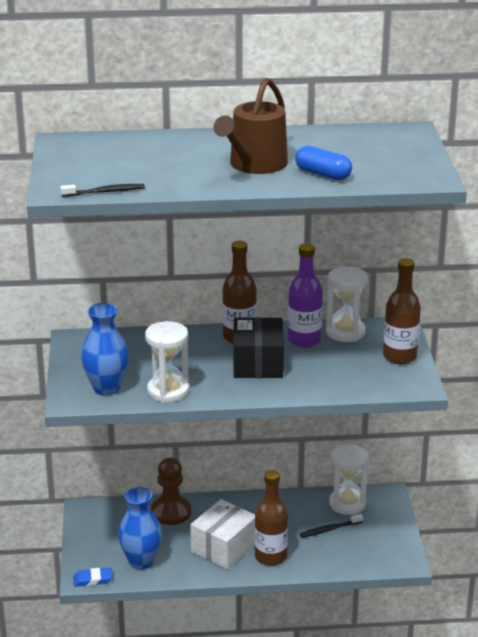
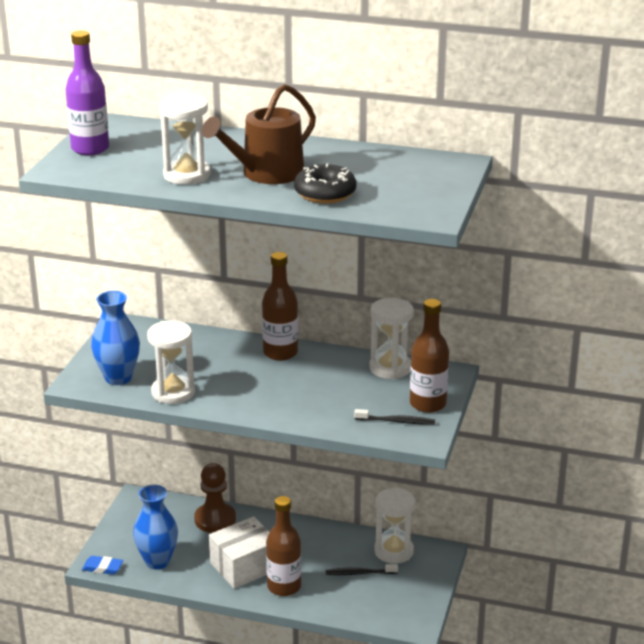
camera: 20 degrees right, 0 degrees up
black toothbrush [61,184,145,197] -> black toothbrush moved to [354,409,435,425]
black box [234,317,284,378] -> none
purple bottle [288,243,323,348] -> purple bottle moved to [65,30,109,155]
blue capsule [295,146,352,180] -> black donut [294,164,357,203]
none -> white hourglass [159,93,211,185]

